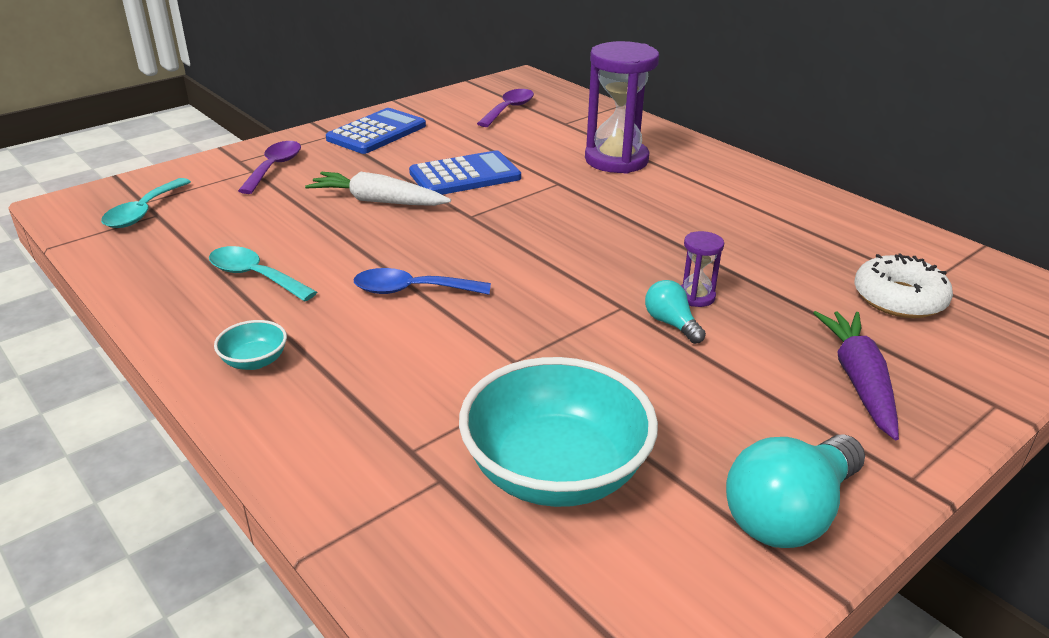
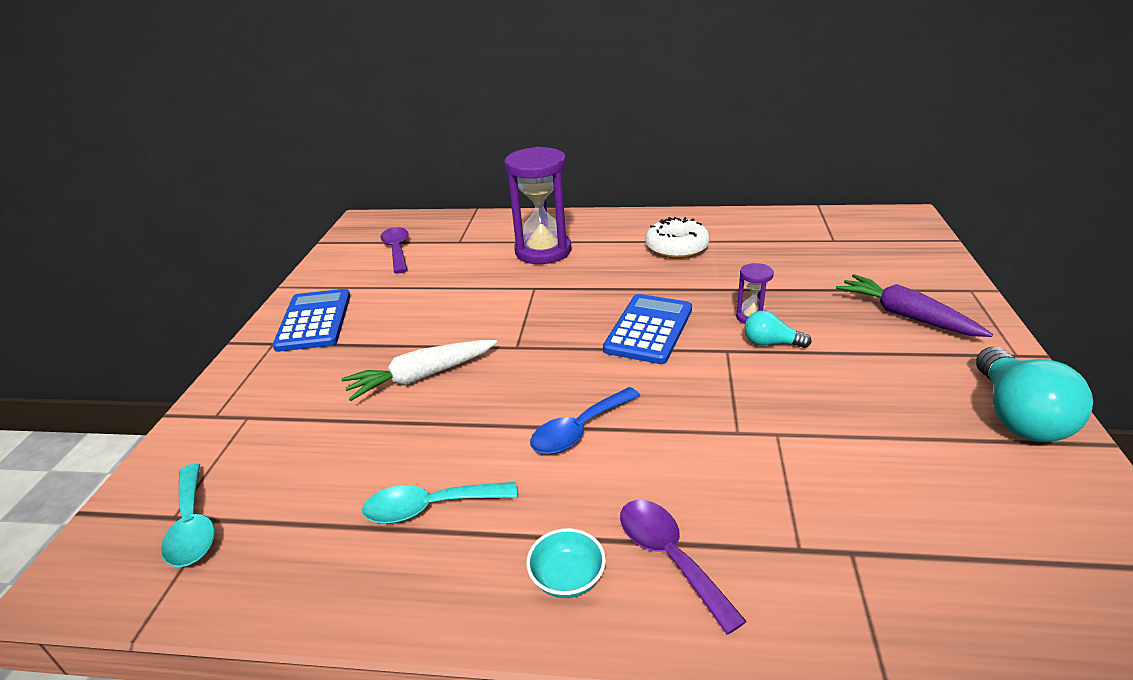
camera: 40 degrees left, 0 degrees up
purple spoon [238,141,301,194] -> purple spoon moved to [620,500,747,635]
blue calculator [409,150,521,195] -> blue calculator moved to [603,294,692,364]
turquoise bowl [459,357,658,507] -> none
white donut [854,254,953,318] -> white donut moved to [645,217,710,259]

